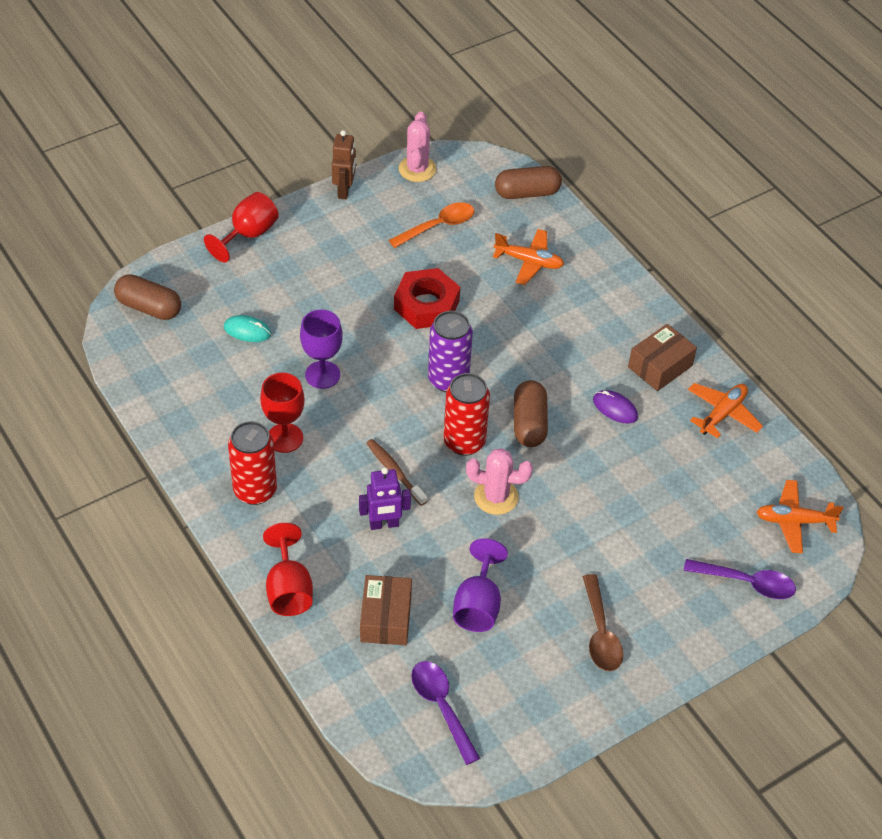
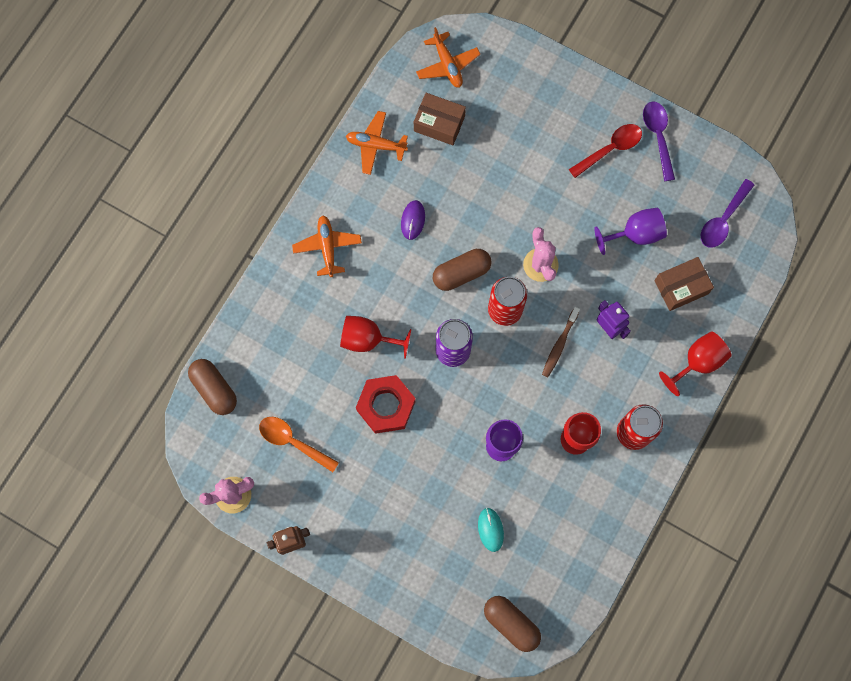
camera: 115 degrees left, 25 degrees up
brown capsule [114,274,181,320] -> brown capsule turned 45 degrees counterclockwise [484,596,541,652]
red goblet [204,192,279,263] -> red goblet moved to [340,316,411,359]
orange plane [493,229,564,285] -> orange plane moved to [292,216,362,277]
brown spoon [583,574,623,671] -> red spoon [569,124,642,178]
brown box [628,324,697,391] -> brown box moved to [414,93,466,145]
purple spoon [683,559,796,599] -> purple spoon moved to [643,102,675,181]

